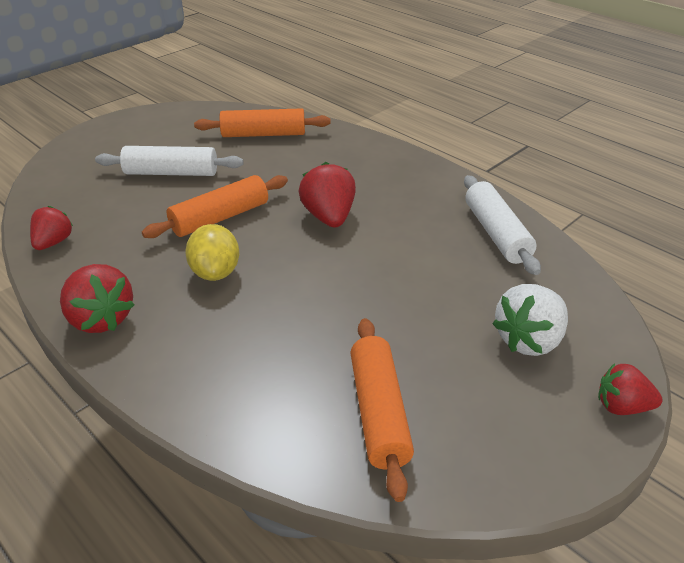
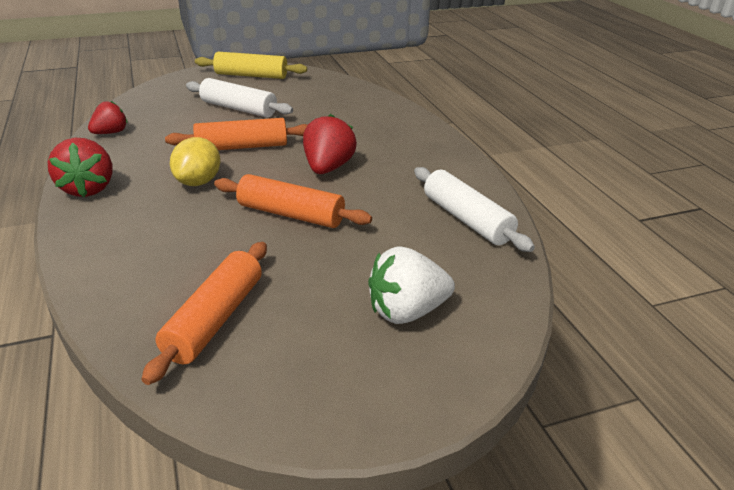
camera: 25 degrees right, 5 degrees down
orange rolling pin [194,108,331,137] -> orange rolling pin moved to [214,174,372,228]
white rolling pin [464,175,541,275] -> white rolling pin turned 45 degrees counterclockwise [414,167,535,252]
red strawberry [598,363,663,415] -> none
none -> yellow rolling pin [195,52,307,79]

